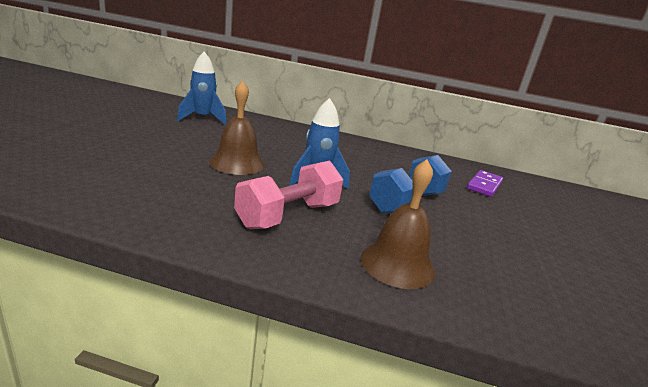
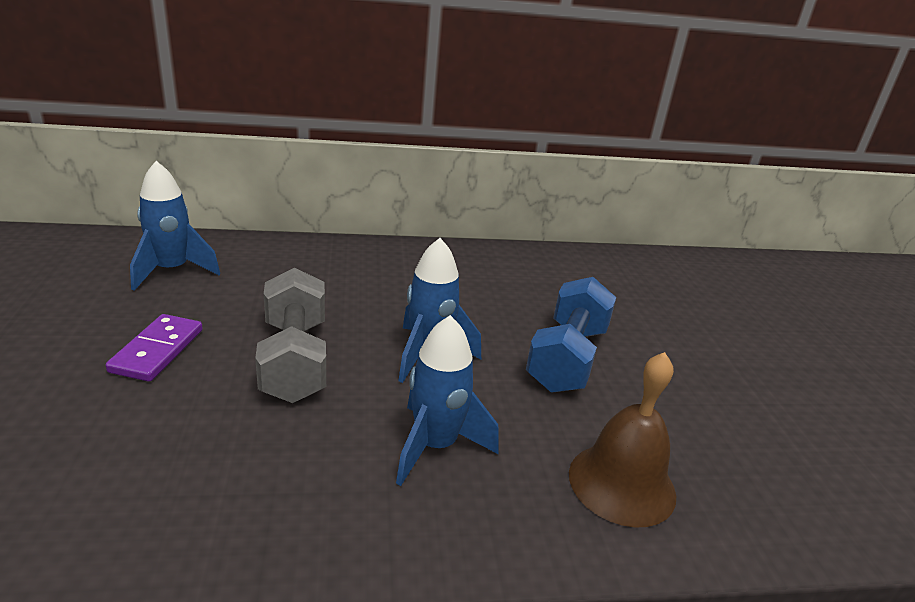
camera: 20 degrees left, 5 degrees up
brown bell [210,81,265,175] -> grey dumbbell [255,267,326,403]
pink dumbbell [234,161,344,229] -> blue rocket [396,315,498,486]
purple domino [467,170,503,197] -> purple domino moved to [106,314,203,382]

